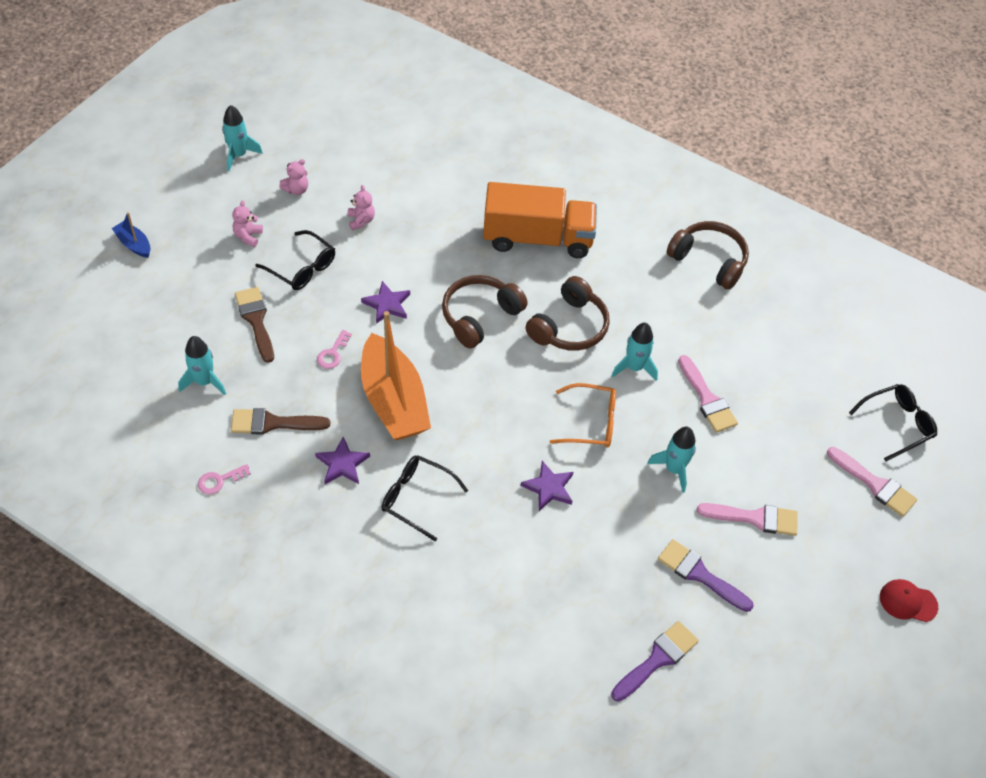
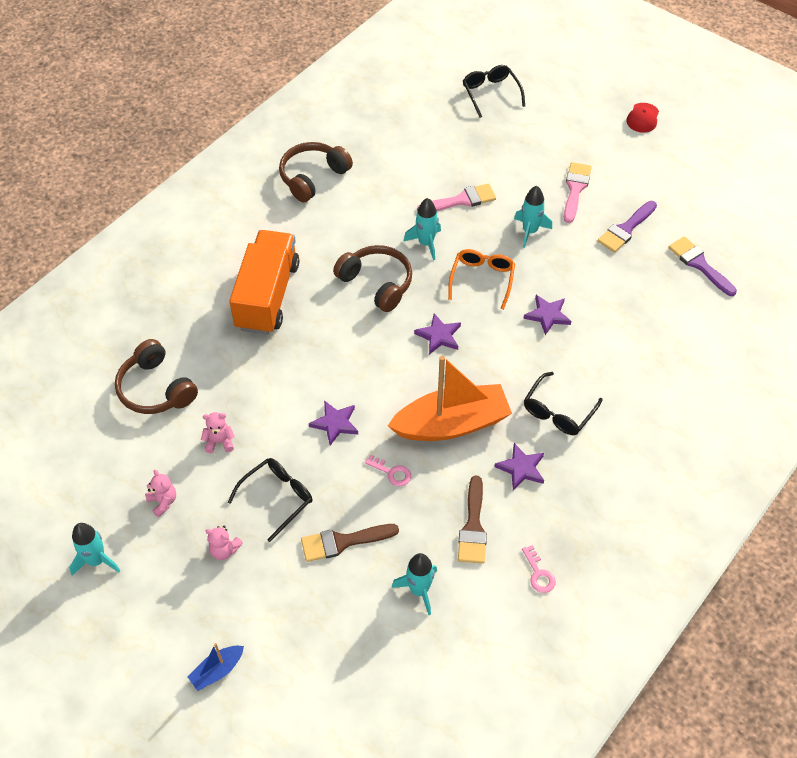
camera: 80 degrees left, 0 degrees up
brown headphones [442,275,528,348] -> brown headphones moved to [115,339,198,414]
pink brush [827,447,917,517] -> none
none -> purple star [414,313,461,354]

